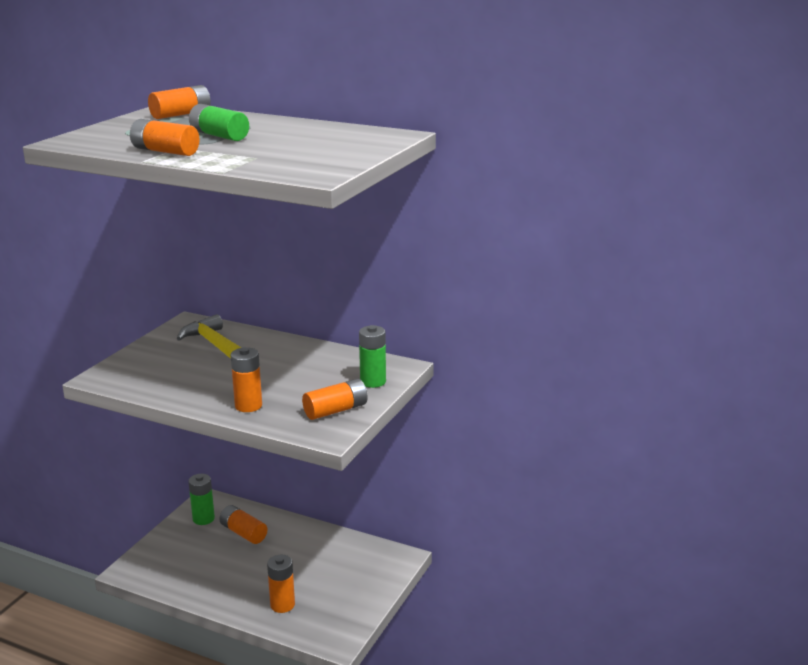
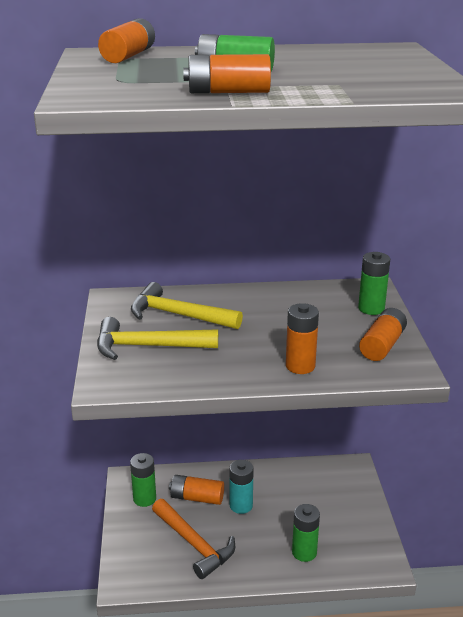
camera: 30 degrees left, 5 degrees up
orange battery [267,555,295,613] -> green battery [292,504,320,562]
none -> yellow hammer [97,317,218,360]
none -> orange hammer [152,499,235,579]
none -> turquoise battery [229,460,254,514]

